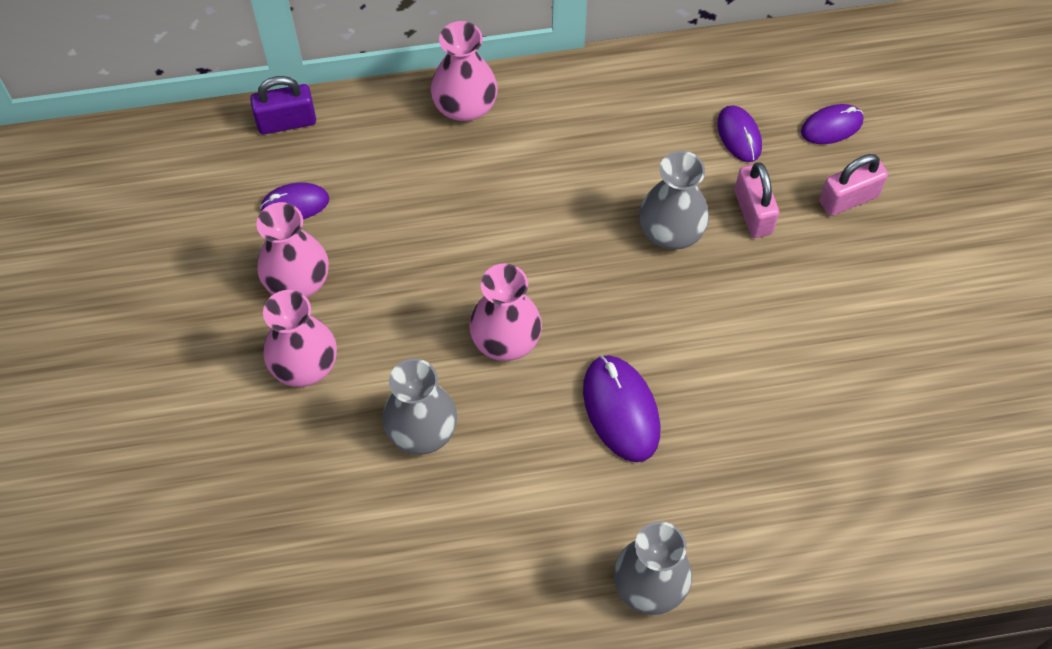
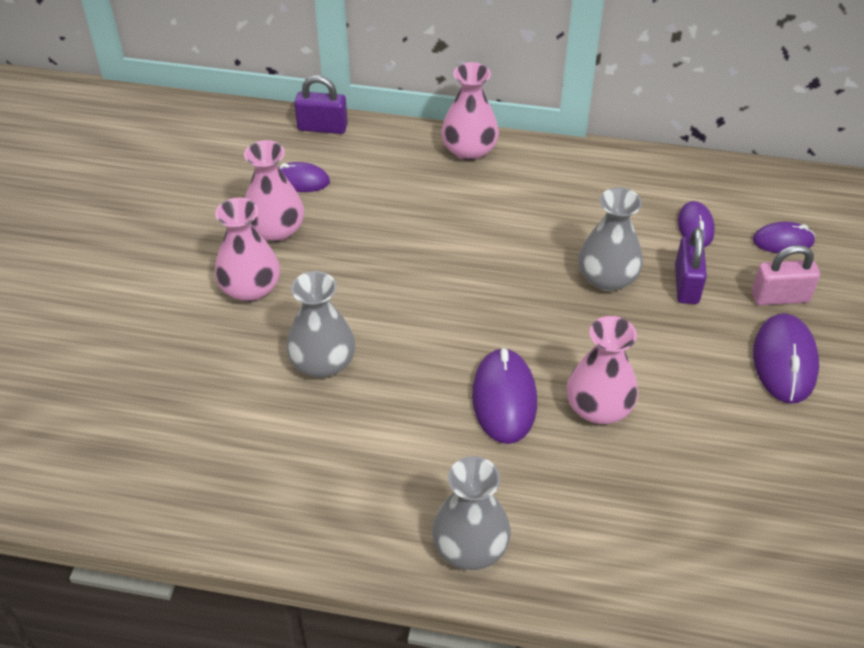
camera: 20 degrees right, 15 degrees down
pink vase [469,263,542,361] -> pink vase moved to [566,316,638,424]
pink padlock [735,162,779,238] -> purple padlock [675,228,707,304]
none -> purple mouse [753,313,819,404]

